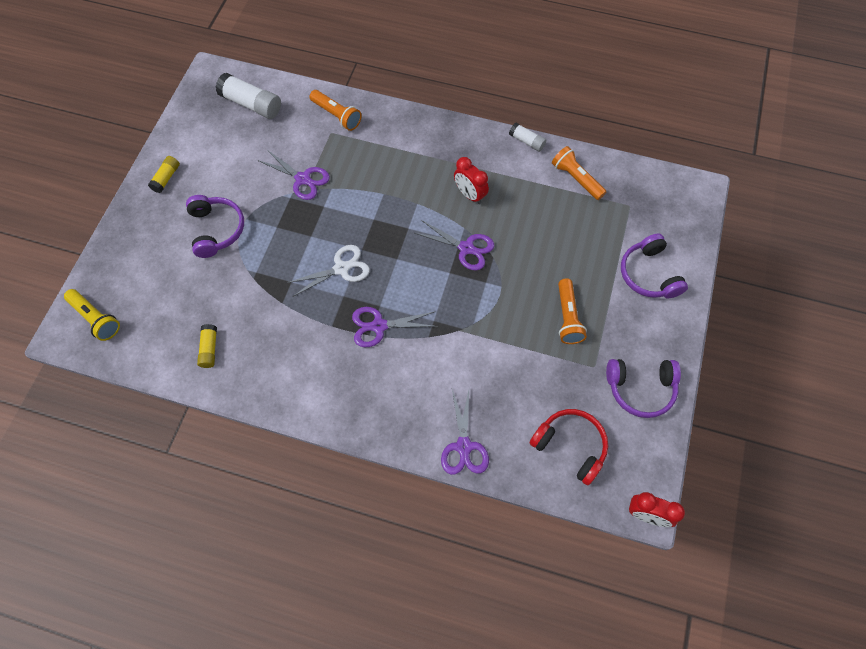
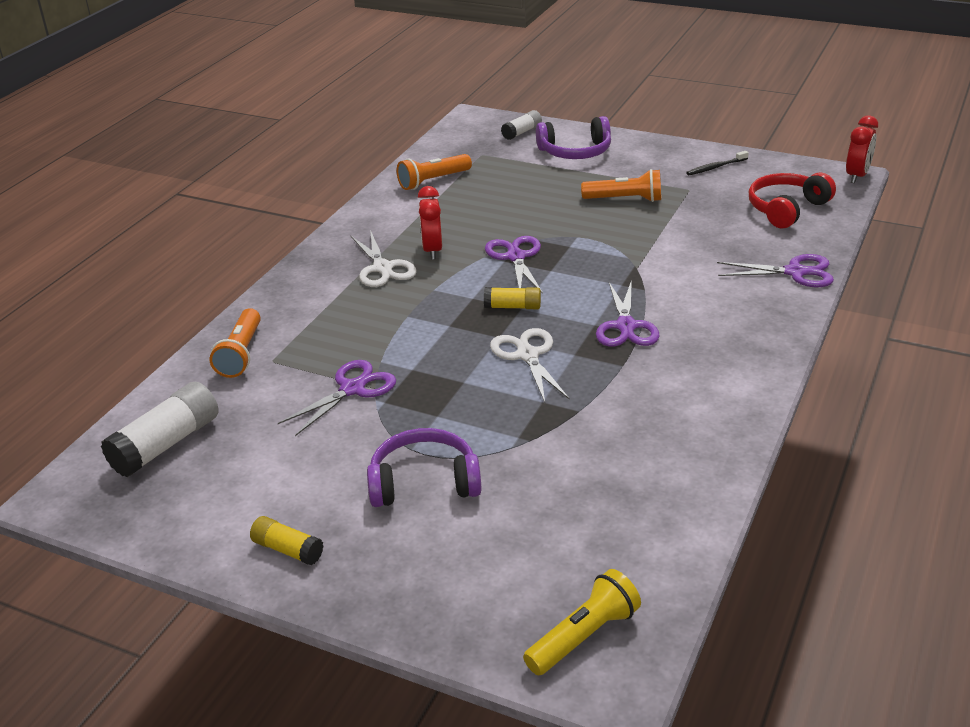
camera: 80 degrees left, 30 degrees down
yellow glue stick [197,324,217,368] -> yellow glue stick moved to [484,287,541,309]
orange flashlight [310,90,362,131] -> orange flashlight turned 135 degrees clockwise [209,308,261,378]
purple scissors [415,220,494,270] -> purple scissors turned 45 degrees counterclockwise [485,236,543,294]
red clock [454,157,489,204] -> red clock turned 120 degrees clockwise [418,186,442,260]
white glue stick [509,123,546,152] -> white glue stick moved to [501,110,542,140]
purple headphones [606,359,681,418] -> black toothbrush [686,151,749,175]
none -> white scissors [351,230,416,287]

